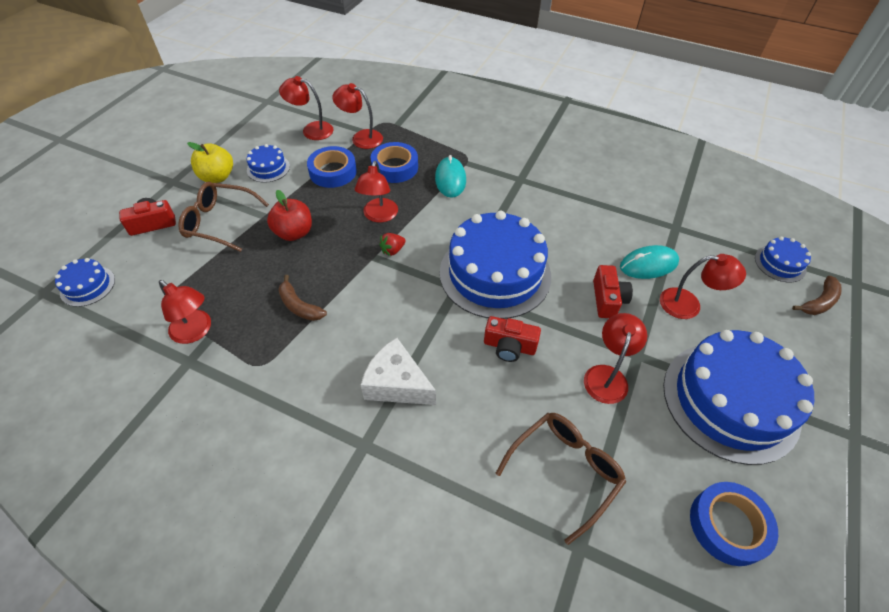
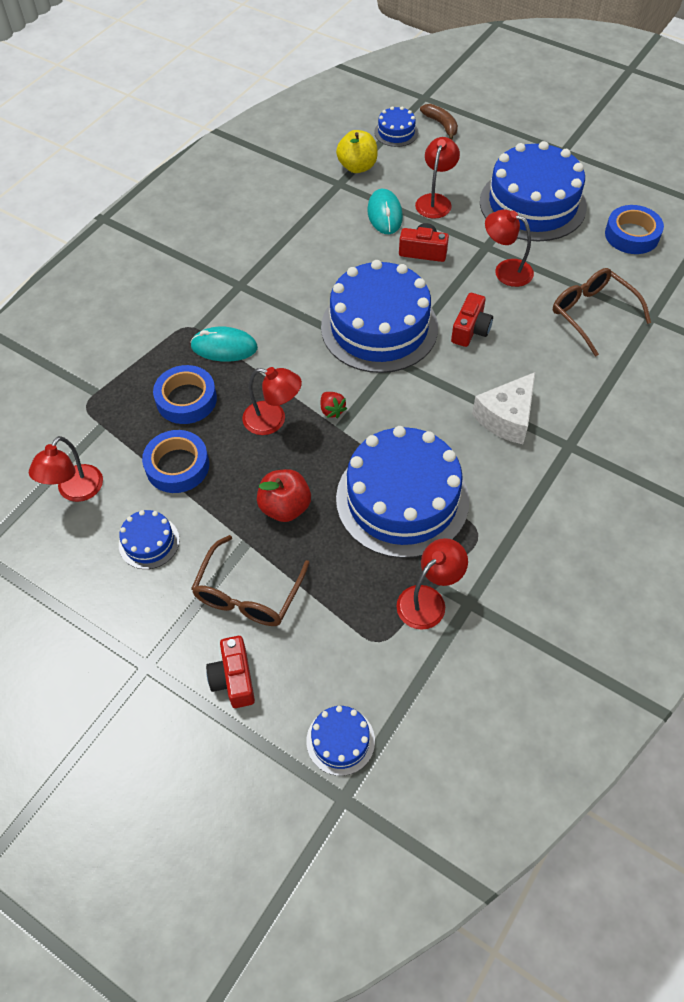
camera: 80 degrees left, 5 degrees up
yellow apple [187,142,233,183] -> yellow apple moved to [336,130,378,173]
brown banana [278,275,327,321] -> blue cake [336,426,469,558]
red lamp [332,83,383,149] -> none

